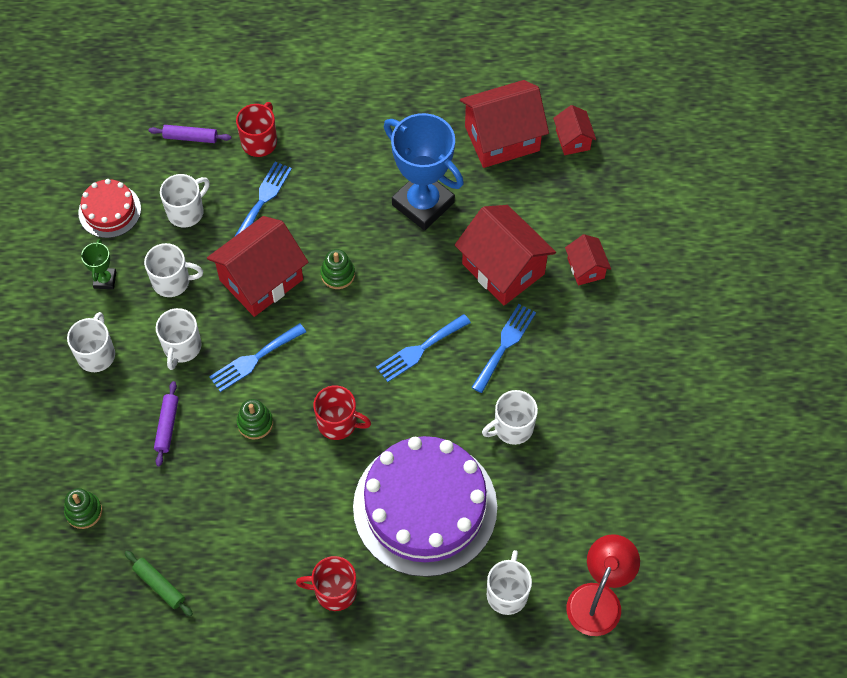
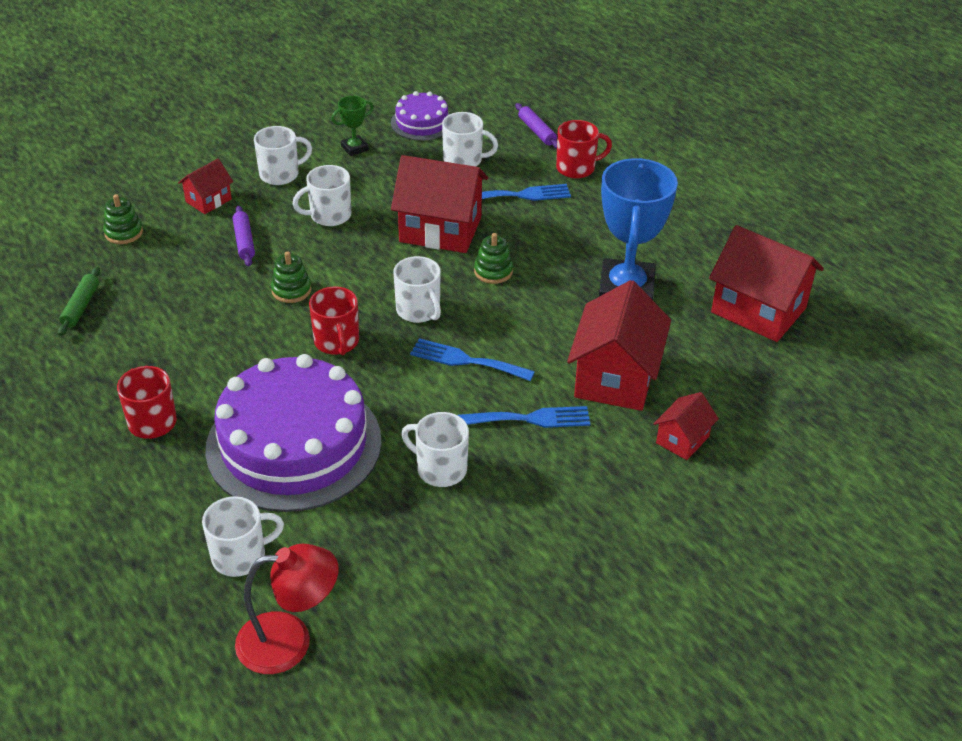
camera: 55 degrees right, 20 degrees down
red cake [78,179,141,238] -> purple cake [391,91,449,141]
white mug [144,243,203,297] -> white mug moved to [393,256,441,323]
purple rolling pin [154,381,179,467] -> purple rolling pin turned 75 degrees counterclockwise [233,206,255,266]
blue fork [209,323,306,392] -> none
red house [553,105,596,155] -> red house moved to [178,159,233,214]

